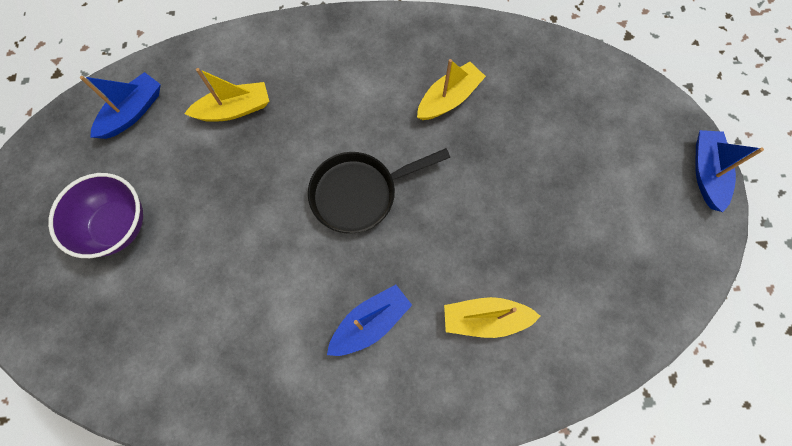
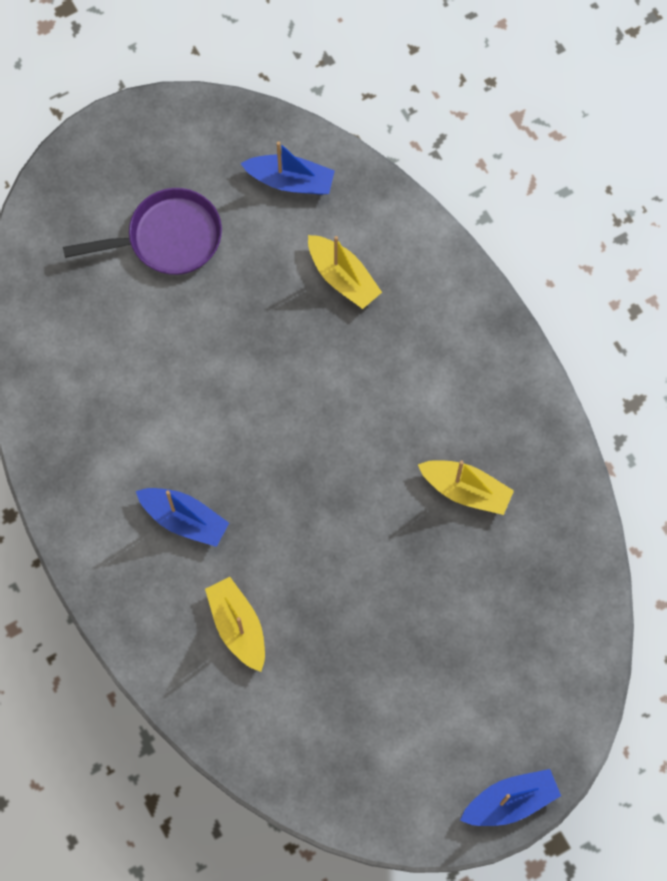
camera: 65 degrees right, 0 degrees up
purple bowl [48,173,143,258] -> purple pan [63,188,222,275]
black pan [308,148,450,234] -> none

